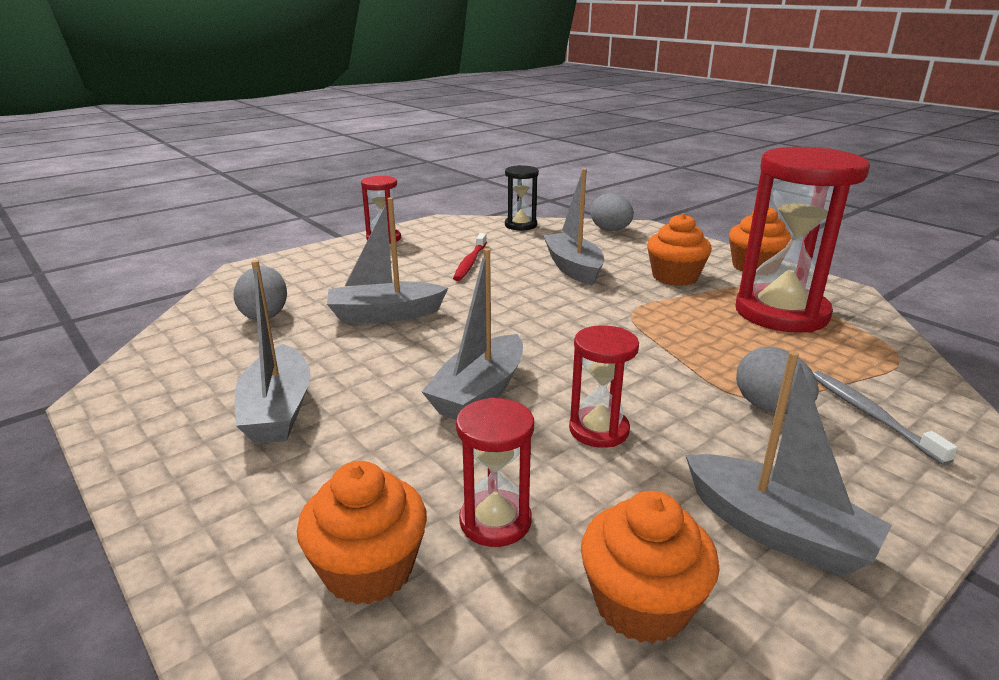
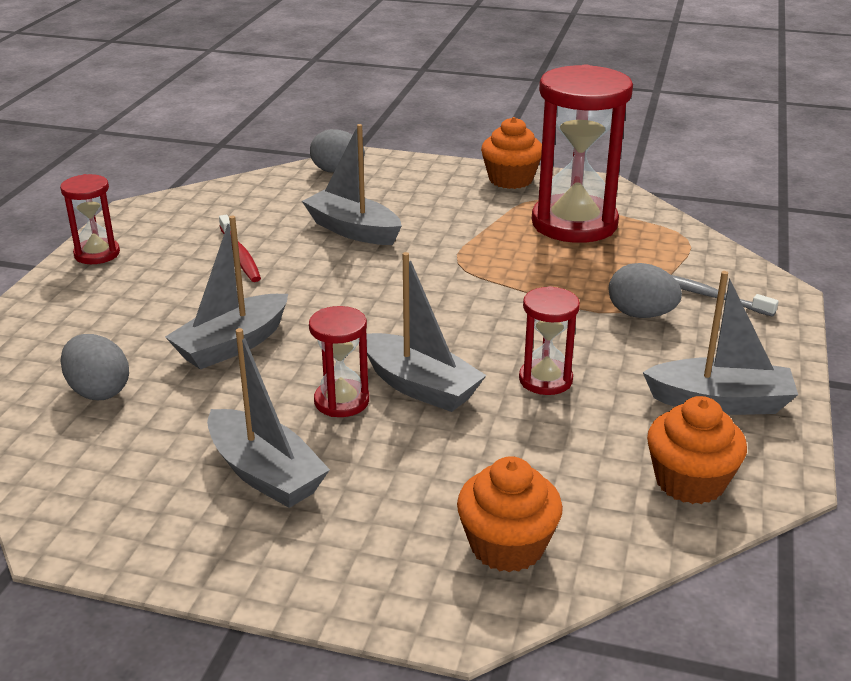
camera: 35 degrees left, 5 degrees up
grey boat [422,248,523,420] -> grey boat turned 45 degrees counterclockwise [366,252,487,412]
red hourglass [456,398,534,547] -> red hourglass moved to [309,306,369,417]
black hourglass [505,165,539,230] -> none
orange cupcake [647,213,712,286] -> none

